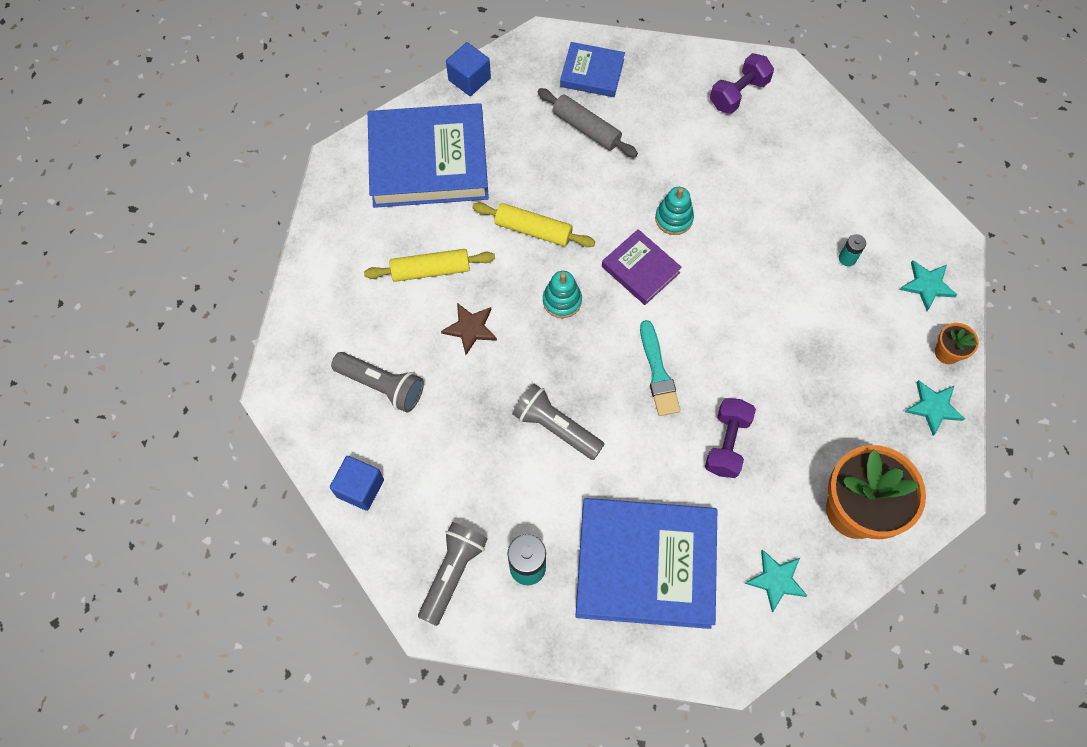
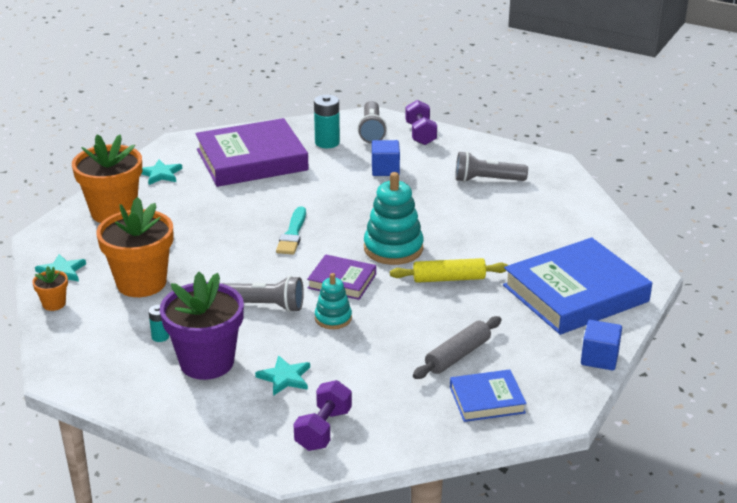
camera: 155 degrees right, 35 degrees down
blue cube [330,456,384,511] -> blue cube moved to [372,140,400,176]
yellow rolling pin [364,249,495,282] -> none
brown star [441,303,497,355] -> none
grey flashlight [512,383,605,460] -> grey flashlight moved to [222,276,304,312]
grey rolling pin [537,88,638,157] -> grey rolling pin turned 60 degrees counterclockwise [413,316,501,379]
turquoise stacking toy [543,271,582,318] -> turquoise stacking toy [364,172,424,265], size x1.74
blue book [575,498,717,629] -> purple book [195,118,309,187]
turquoise brush [640,320,680,416] -> turquoise brush turned 135 degrees counterclockwise [276,206,306,255]
purple dumbbell [705,398,756,478] -> purple dumbbell moved to [405,100,437,145]
turquoise star [900,260,957,311] -> turquoise star moved to [255,355,310,396]
none -> orange flower pot [96,197,173,297]
none -> purple flower pot [160,272,244,380]

